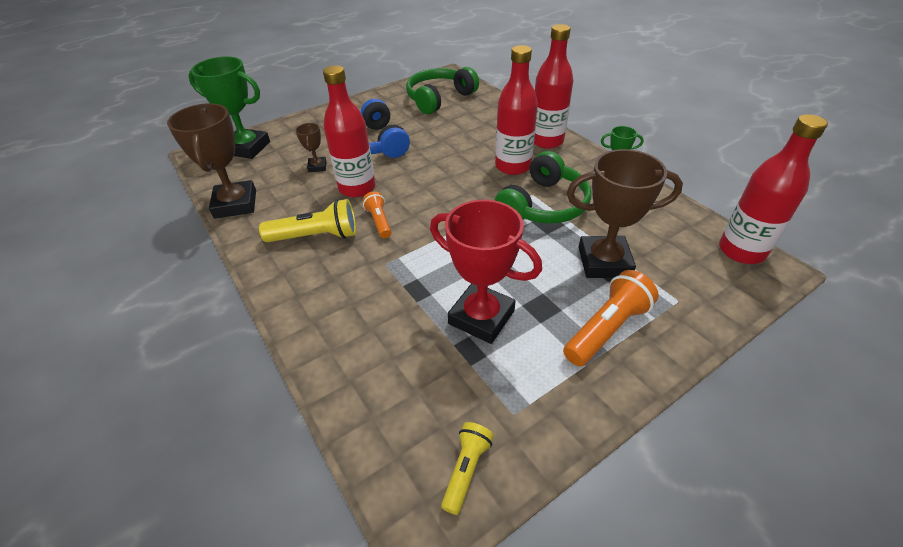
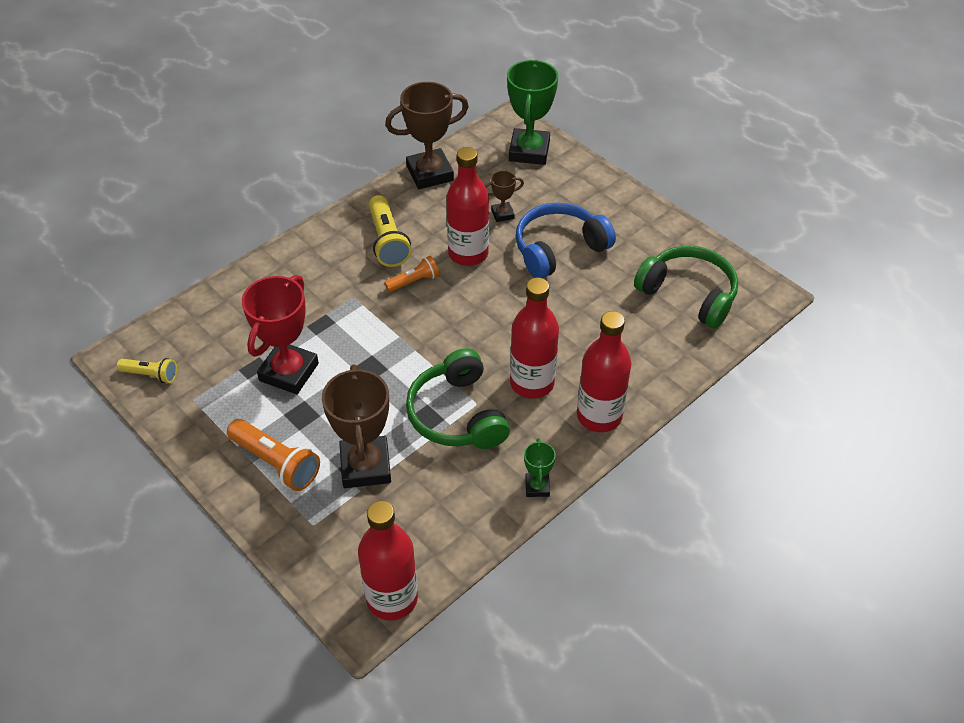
camera: 80 degrees right, 5 degrees up
green headphones [495,151,591,224] -> green headphones turned 45 degrees clockwise [406,348,510,449]

